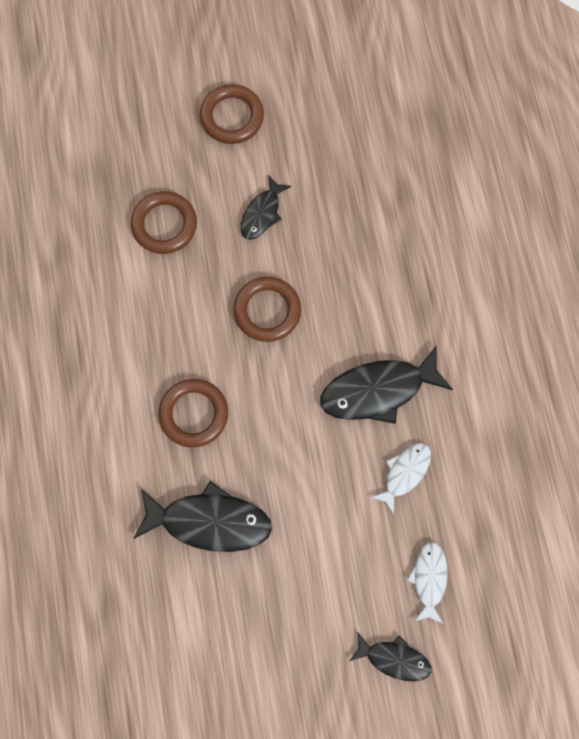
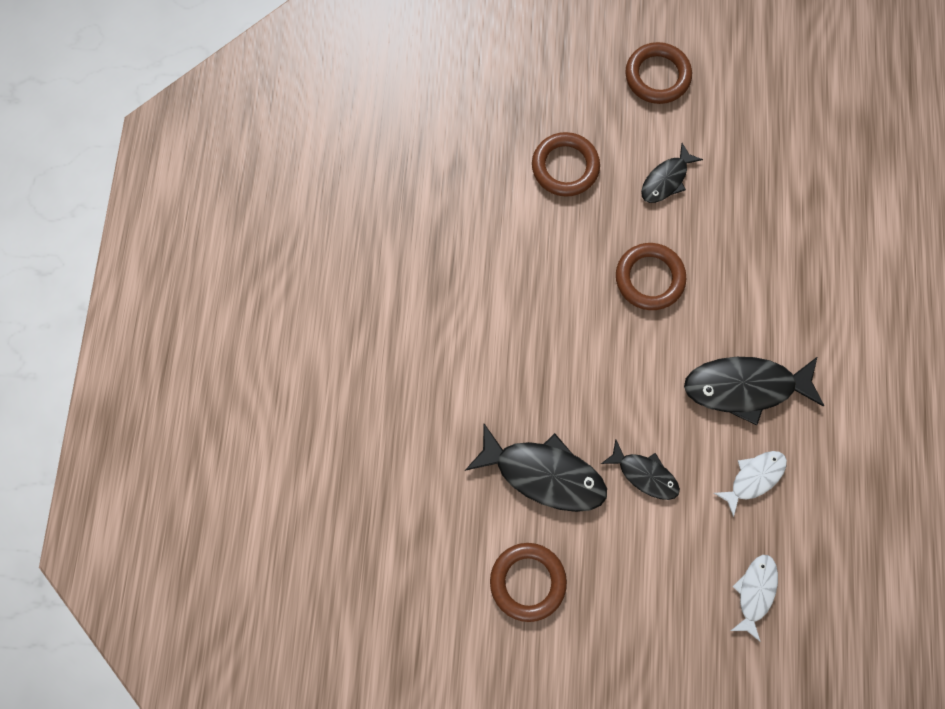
camera: 15 degrees right, 0 degrees up
brown ring [158,379,228,448] -> brown ring moved to [490,543,567,622]
black fish [350,633,432,681] -> black fish moved to [601,439,680,500]

